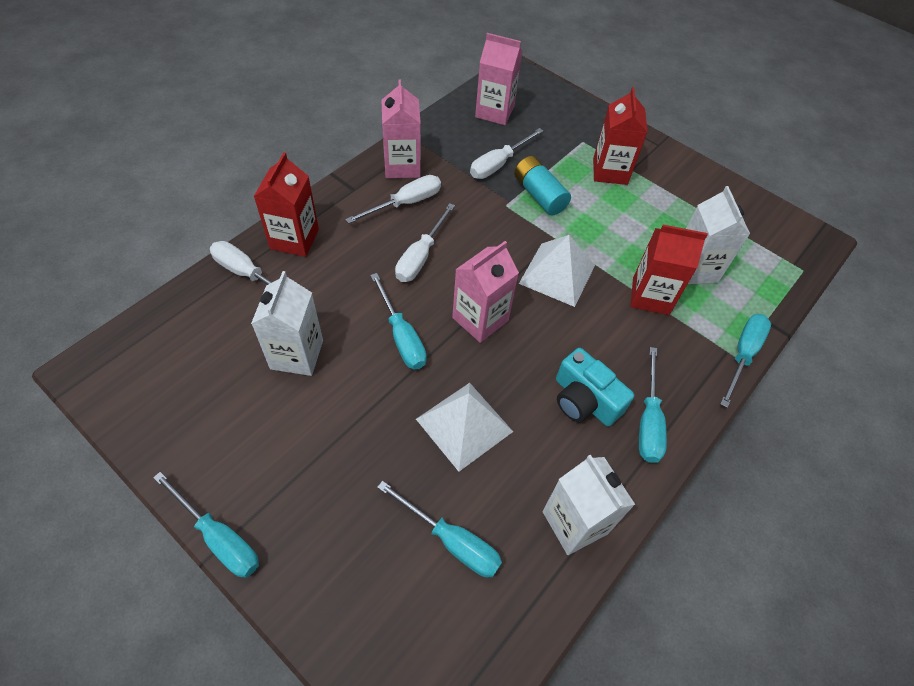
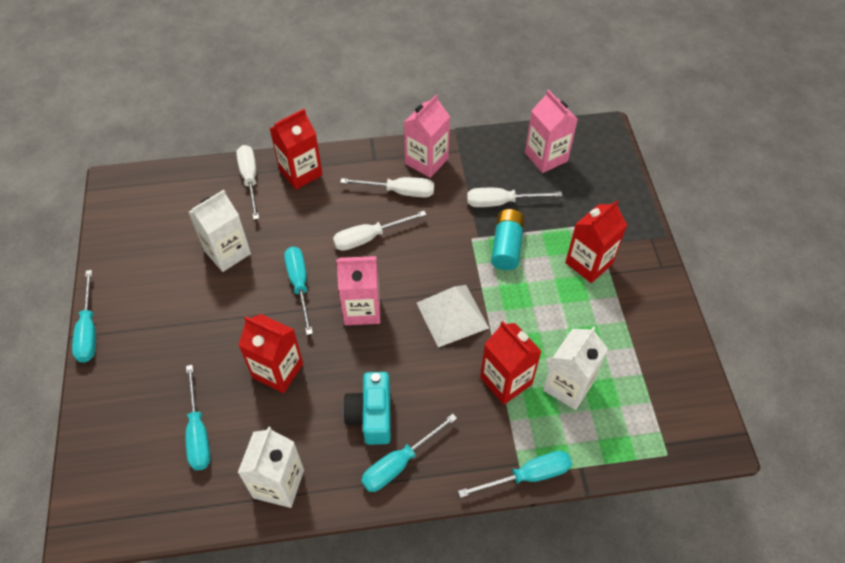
camera: 45 degrees right, 0 degrees up
turquoise screwdriver [371,273,427,369] -> turquoise screwdriver turned 150 degrees clockwise [284,247,313,335]
white pyramid [416,383,513,472] -> red carton [238,314,303,393]

